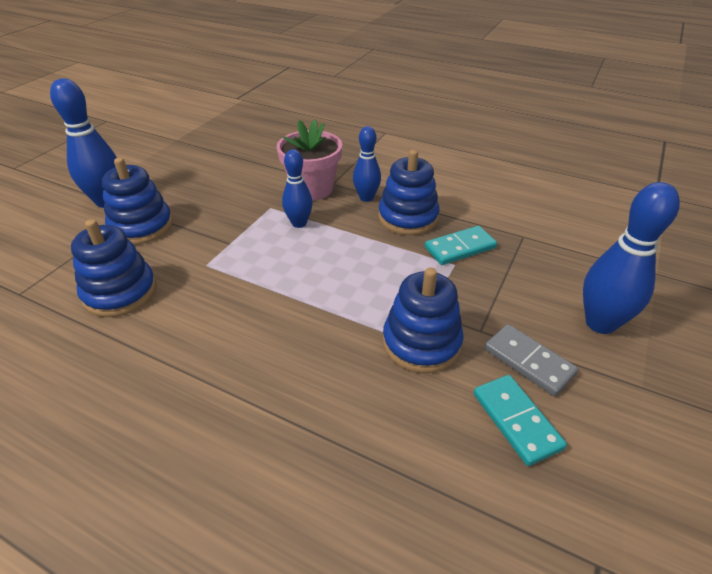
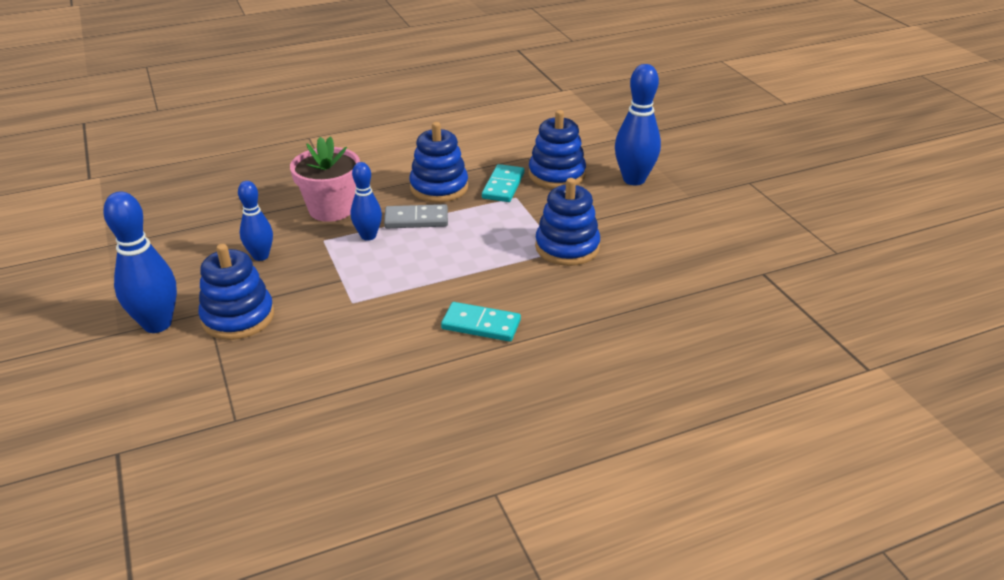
camera: 50 degrees left, 5 degrees down
blue stacking toy [71,219,156,317] -> blue stacking toy moved to [529,110,586,189]
blue bowling pin [353,126,381,202] -> blue bowling pin moved to [238,181,273,261]
turquoise domino [474,375,567,466] -> turquoise domino moved to [441,302,521,342]
grey domino [484,324,578,396] -> grey domino moved to [384,204,448,228]

